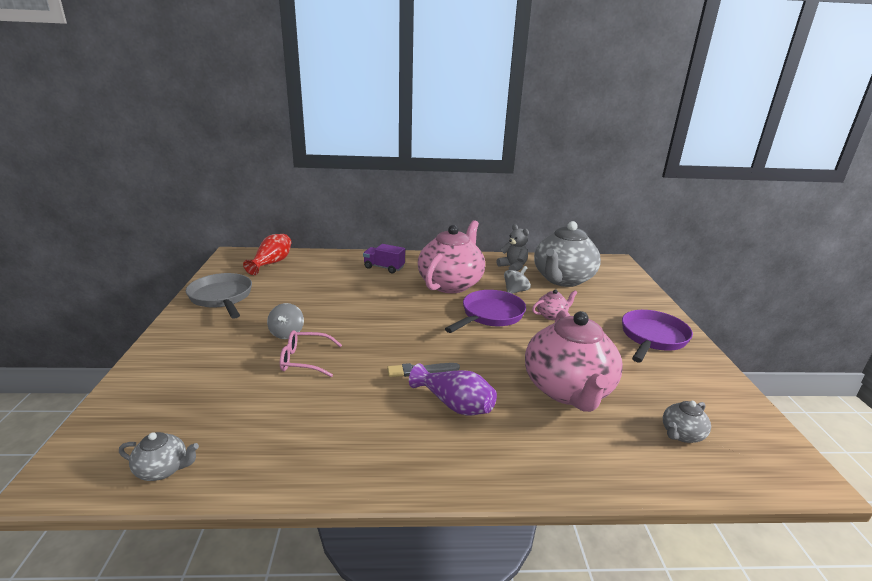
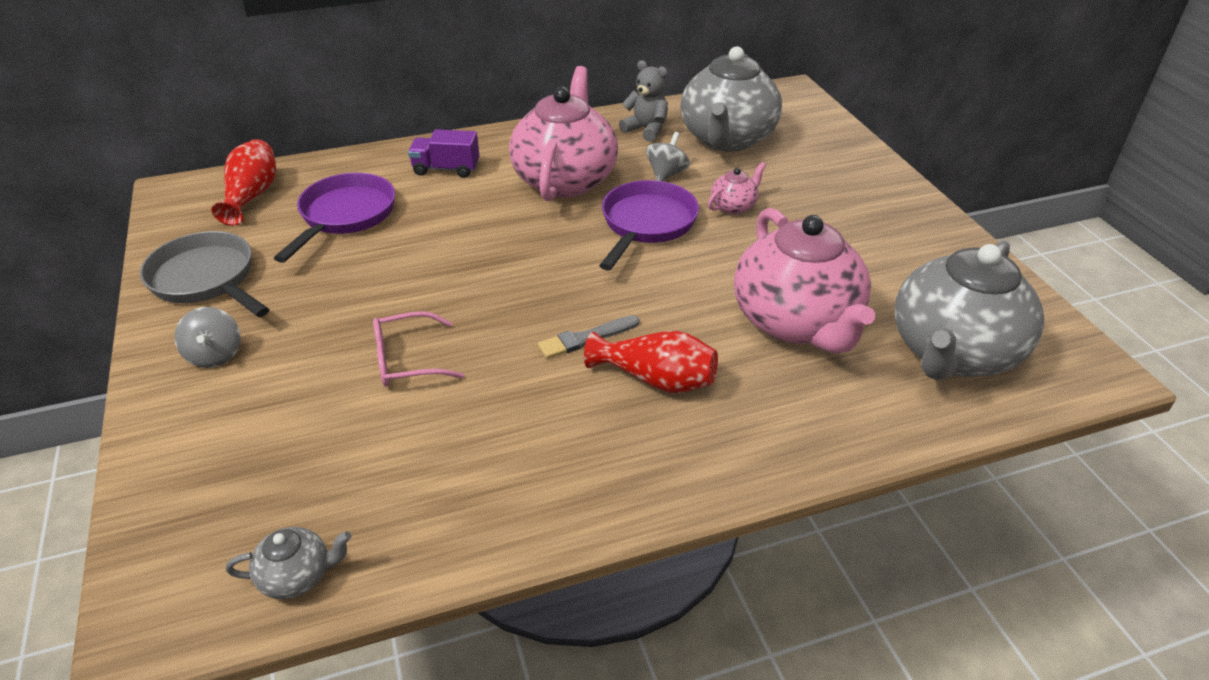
camera: 15 degrees left, 15 degrees up
grey spinning top [267,303,304,339] -> grey spinning top moved to [174,307,240,368]
purple vase [409,363,497,416] -> red vase [584,331,718,393]
purple pan [622,310,693,362] -> purple pan moved to [274,173,395,263]
grey teapot [663,401,711,443] -> grey teapot [894,241,1044,380], size x2.36

